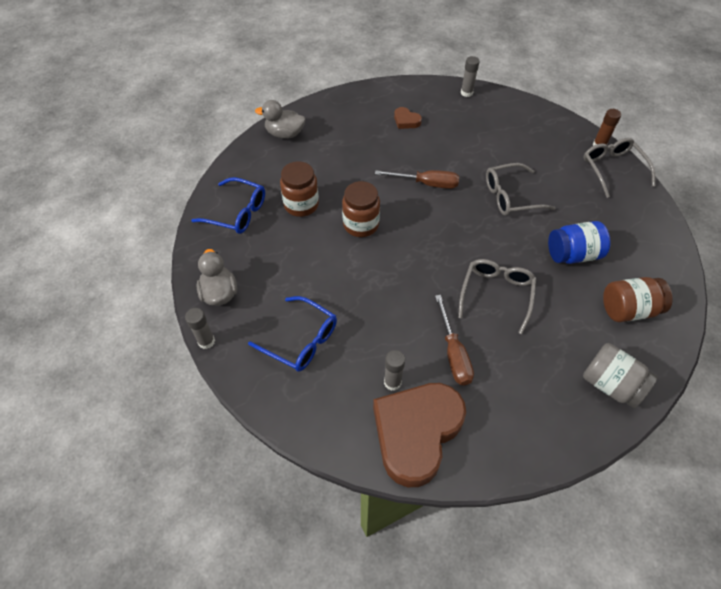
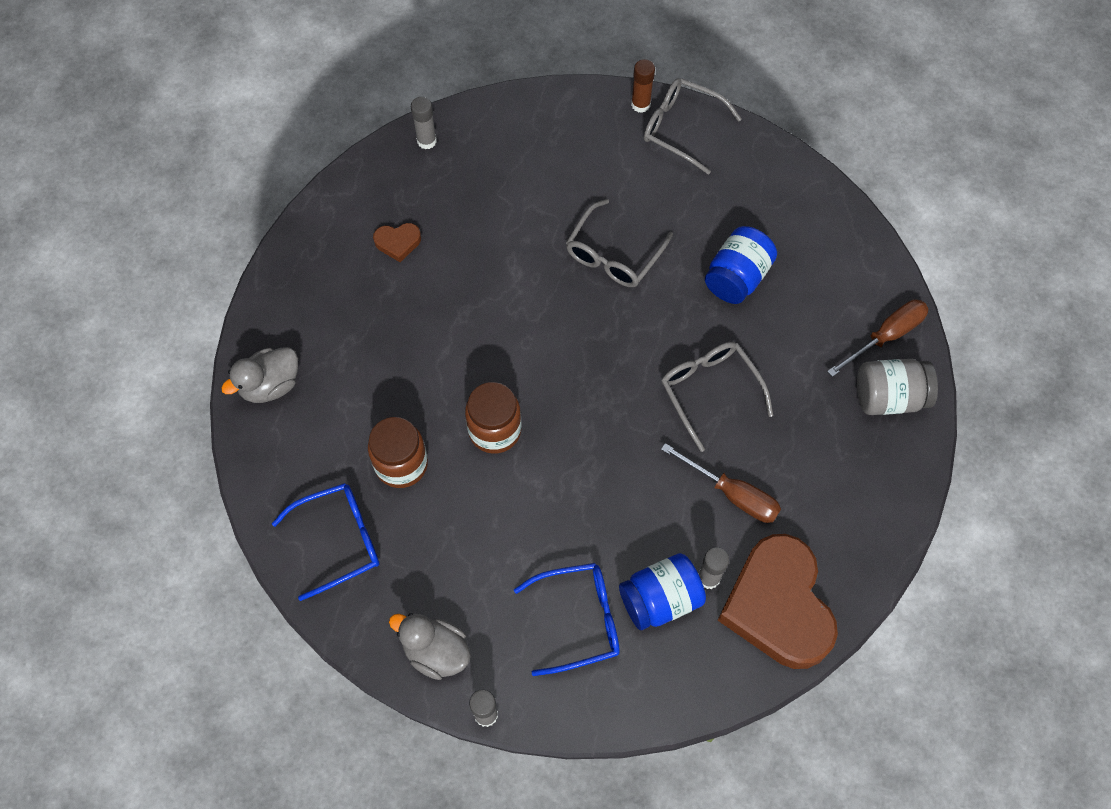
camera: 45 degrees left, 10 degrees up
brown screwdriver [375,170,459,189] -> brown screwdriver moved to [827,299,929,377]
brown jar [603,277,673,322] -> none
none -> blue jar [619,553,706,630]

